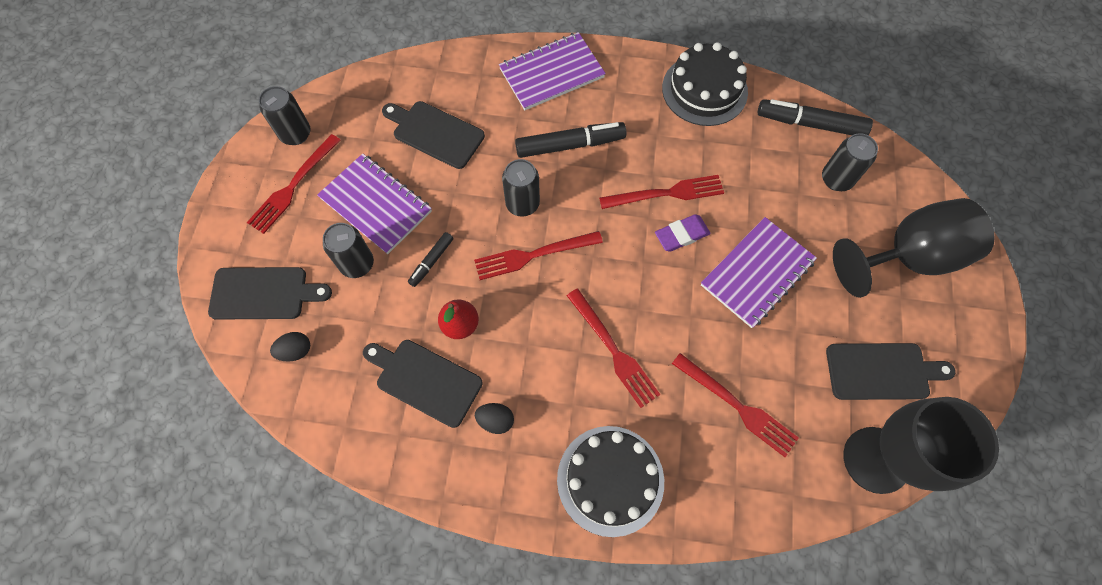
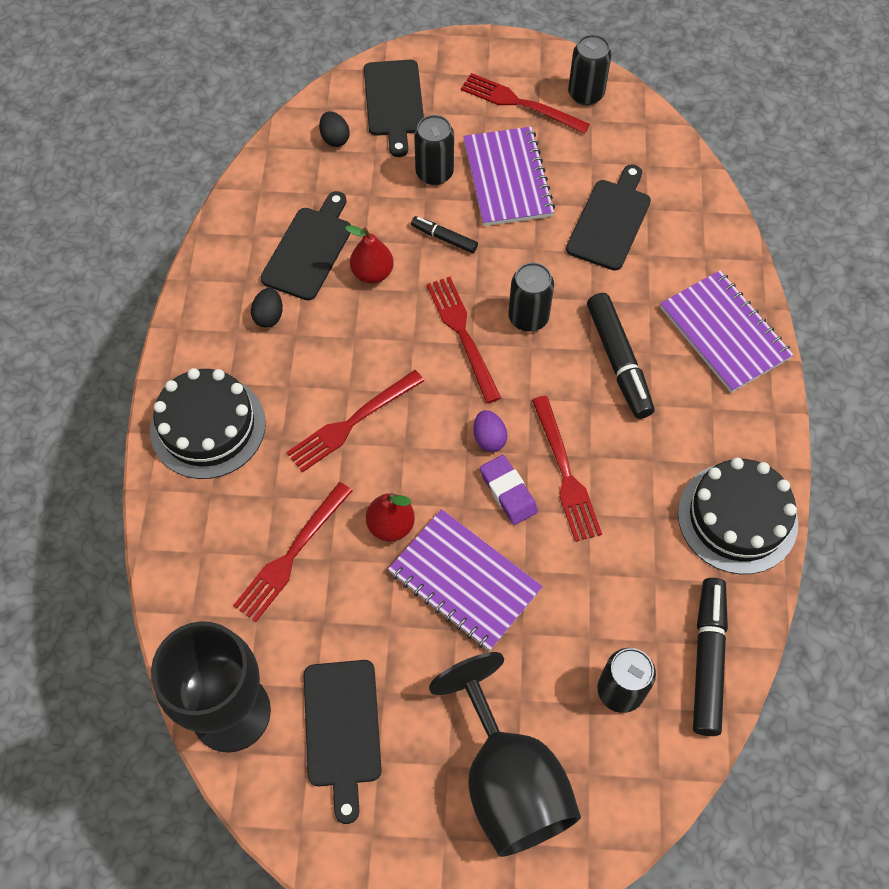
camera: 85 degrees right, 5 degrees down
purple notebook [317,154,432,254] -> purple notebook turned 45 degrees counterclockwise [463,127,555,226]
none -> red pear [366,493,415,541]
none -> purple egg [473,410,507,452]

